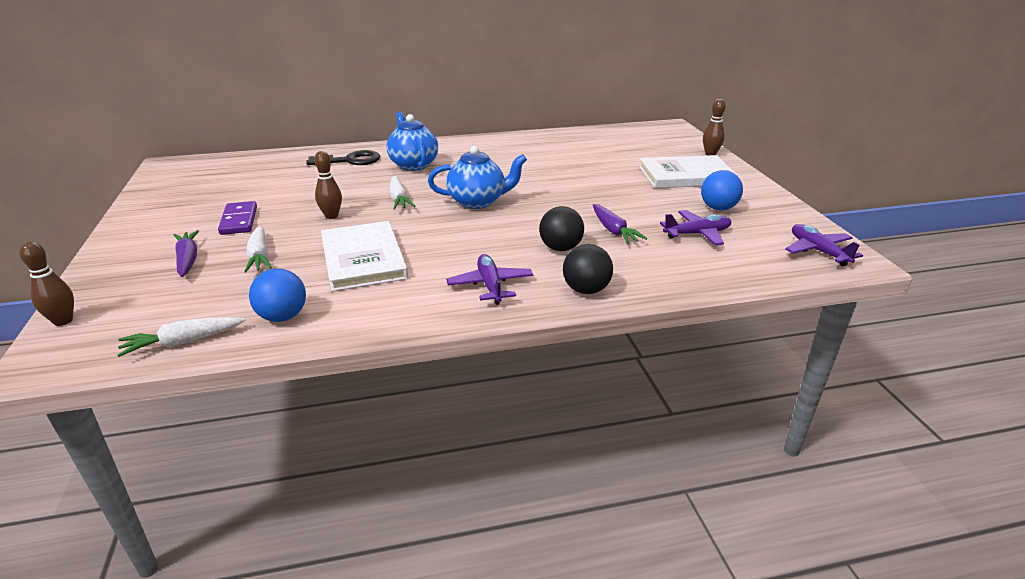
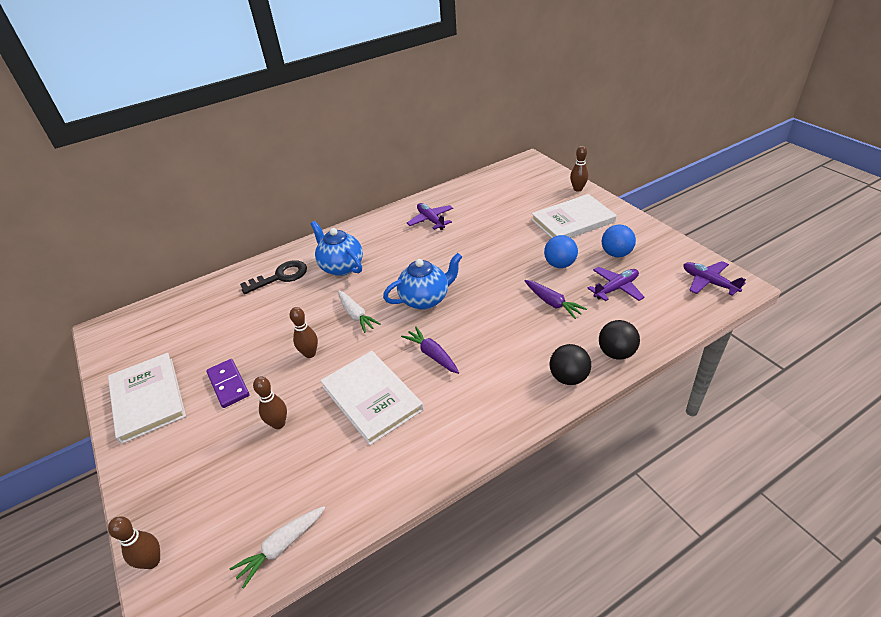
camera: 15 degrees left, 10 degrees up
purple carrot [173,230,199,277] -> purple carrot moved to [401,326,459,374]
white carrot [244,226,272,273] -> brown bowling pin [253,376,287,429]
blue ball [249,268,306,322] -> blue ball moved to [544,235,578,268]
purple plane [446,254,533,305] -> purple plane moved to [407,203,453,230]
black ball [539,206,584,251] -> black ball moved to [599,320,640,360]
none -> white book [108,353,186,444]

